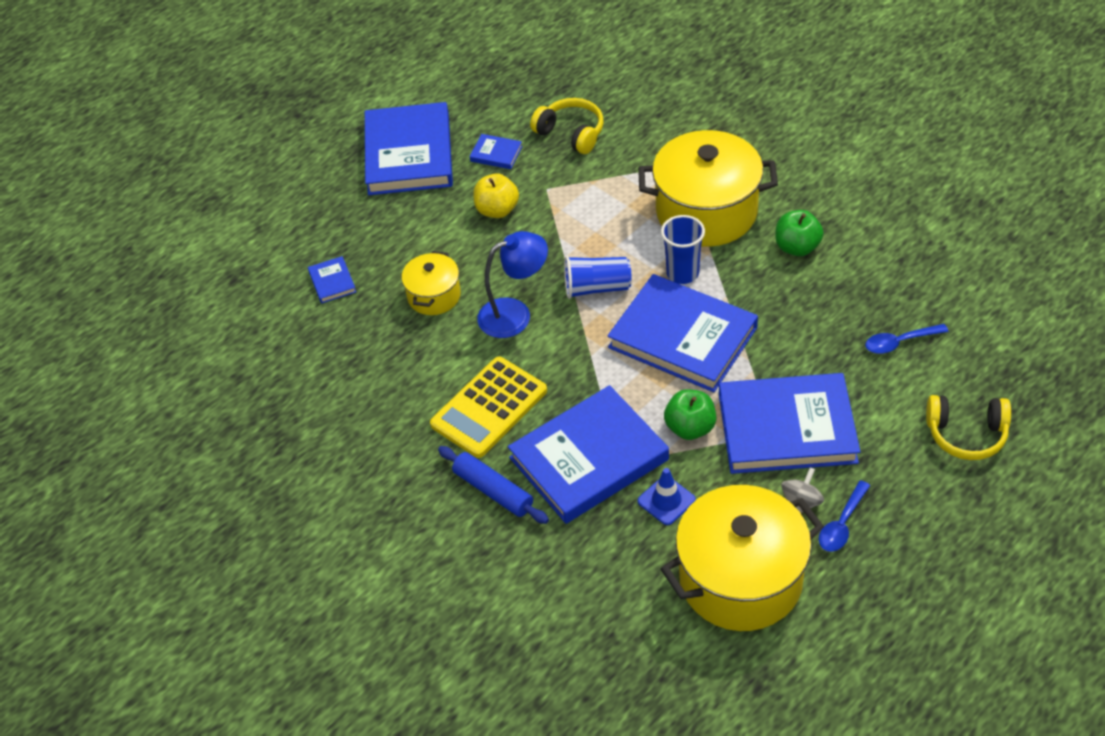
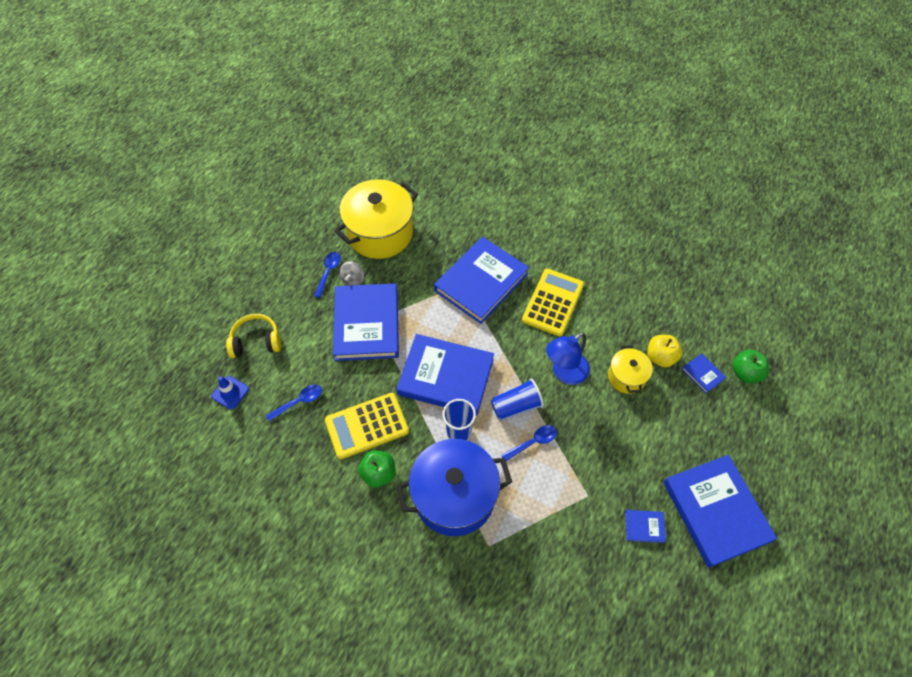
camera: 160 degrees right, 10 degrees up
blue rolling pin [438,446,549,524] -> none
yellow apple [473,173,519,218] -> yellow apple moved to [647,335,683,368]
yellow headphones [530,98,604,154] -> none
yellow pot [638,130,778,247] -> blue pot [396,439,512,536]
blue traffic cone [638,468,696,525] -> blue traffic cone moved to [211,376,249,410]
green apple [664,389,716,440] -> green apple moved to [732,350,769,383]
blue book [719,373,861,474] -> blue book turned 75 degrees counterclockwise [333,283,399,361]
none -> yellow calculator [325,393,409,459]
none -> blue spoon [501,425,557,461]

